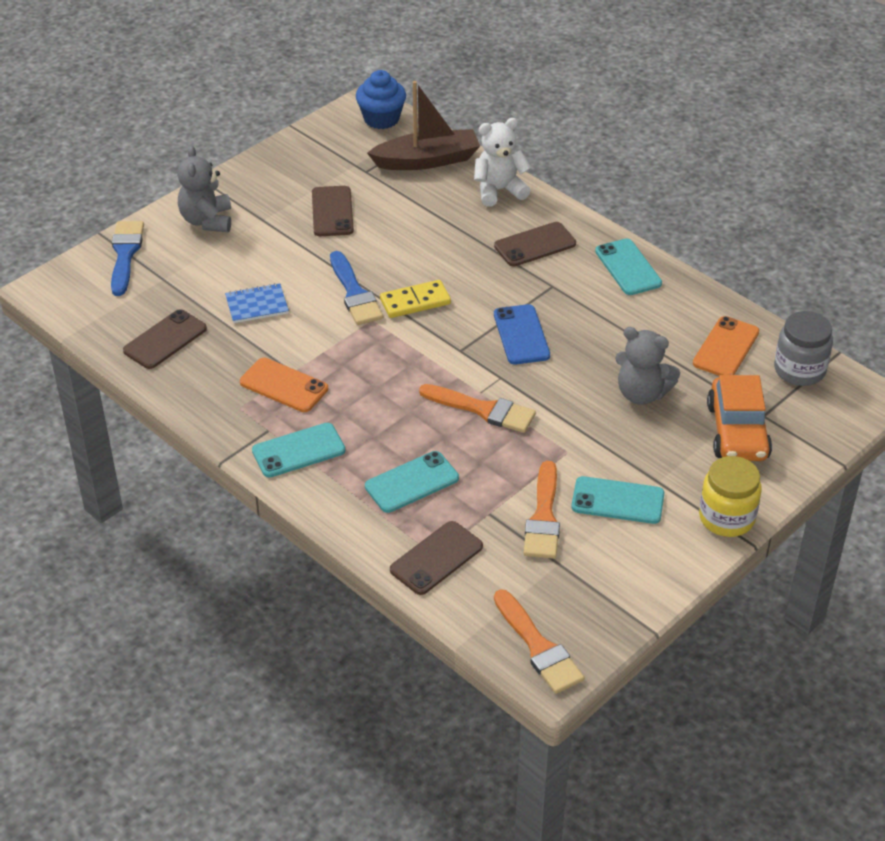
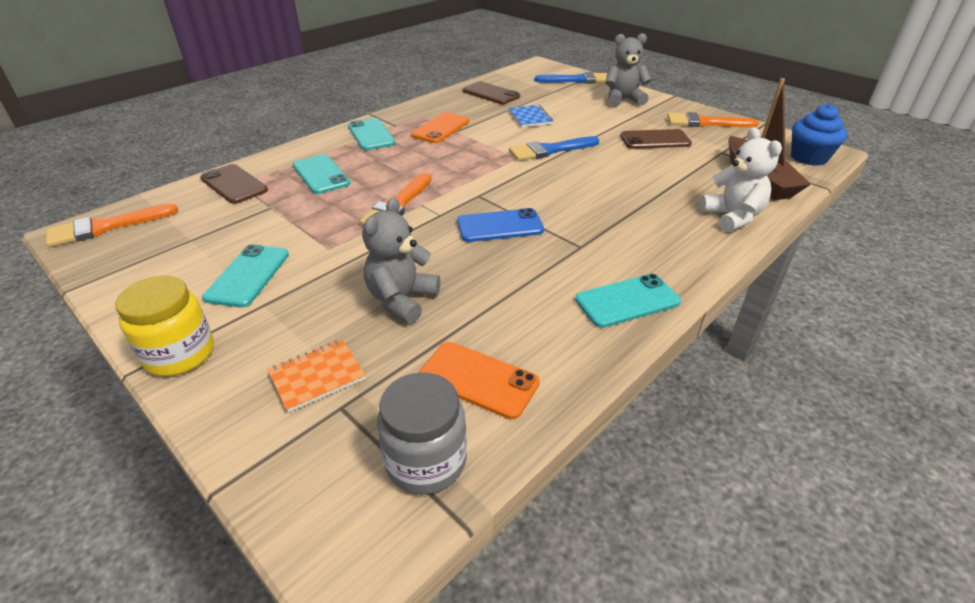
camera: 90 degrees right, 5 degrees down
yellow domino [380,280,451,318] -> none
brown phone [494,222,576,266] -> none
orange brush [523,461,560,559] -> orange brush moved to [667,112,759,127]
orange car [707,375,772,461] -> orange notebook [267,340,366,413]

